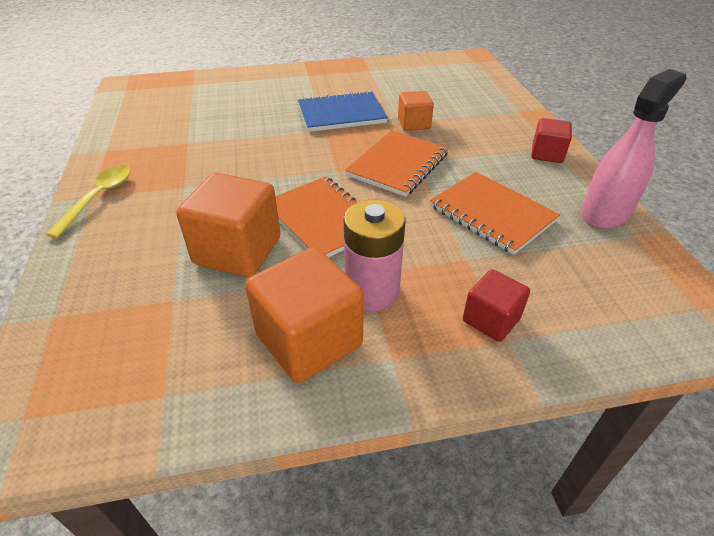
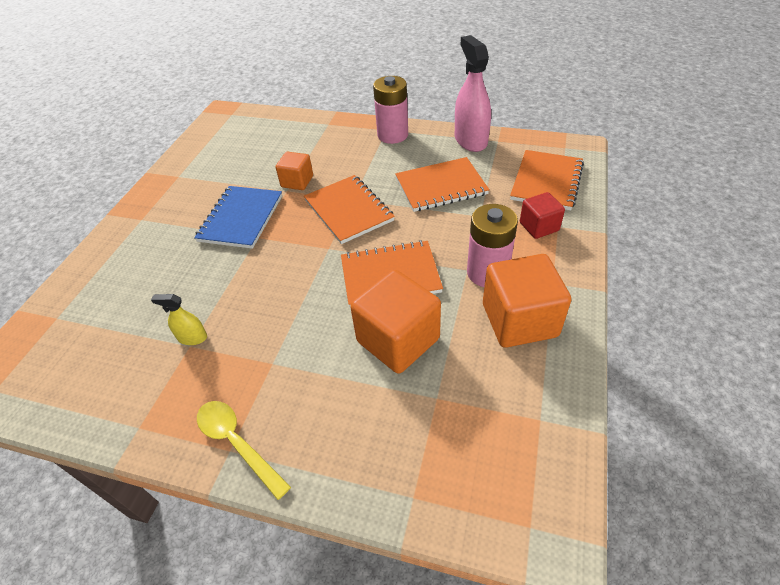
camera: 60 degrees left, 5 degrees up
red cube [531,118,572,163] -> pink battery [373,76,408,144]
none -> yellow spray bottle [151,294,207,345]
none -> orange notebook [510,150,584,210]

